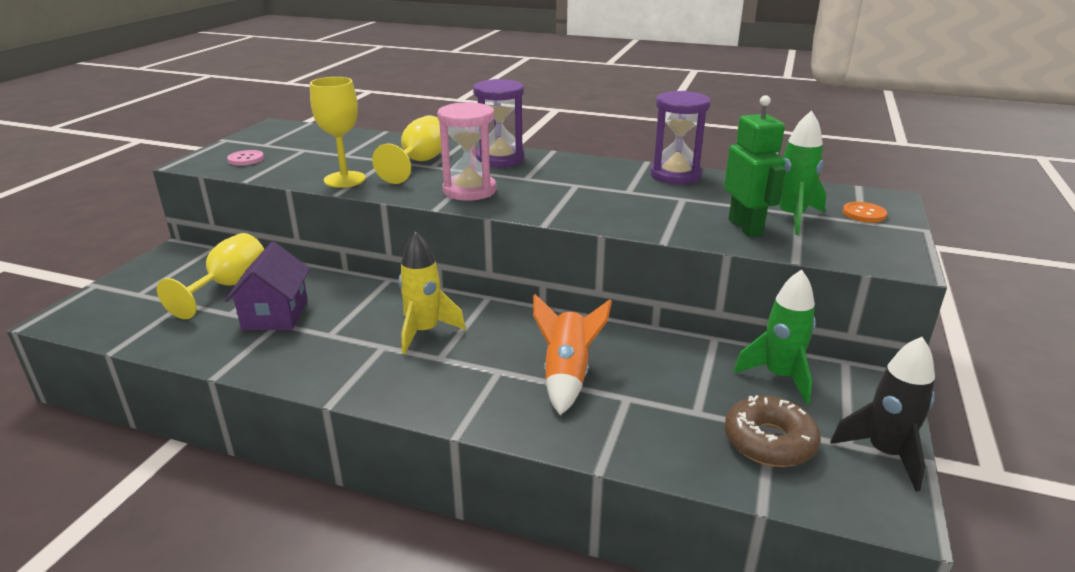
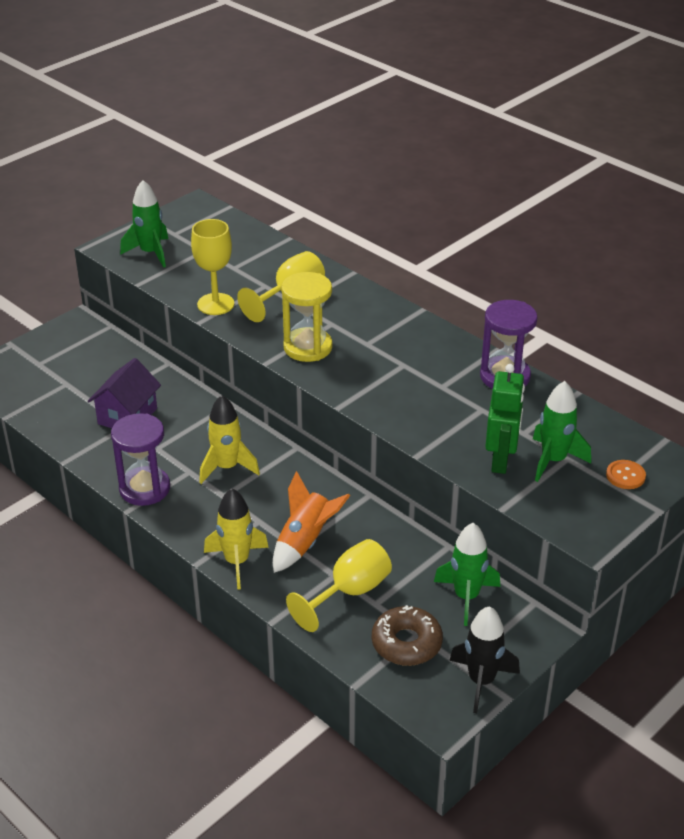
camera: 25 degrees right, 10 degrees up
yellow goblet [157,233,264,319] -> yellow goblet moved to [286,539,392,632]
pink button [227,150,264,166] -> green rocket [120,180,168,268]
pink hourglass [437,102,496,201] -> yellow hourglass [281,272,332,362]
purple hourglass [473,79,525,168] -> purple hourglass moved to [111,413,170,506]
none -> yellow rocket [204,488,269,590]

